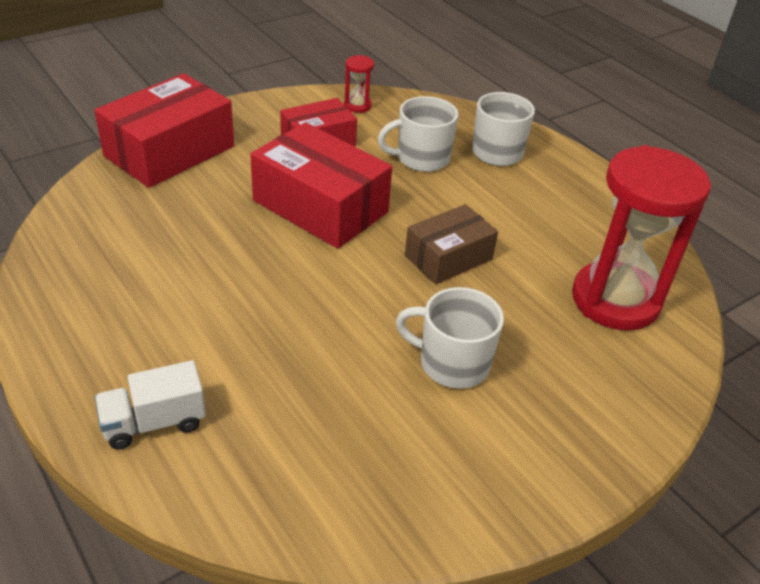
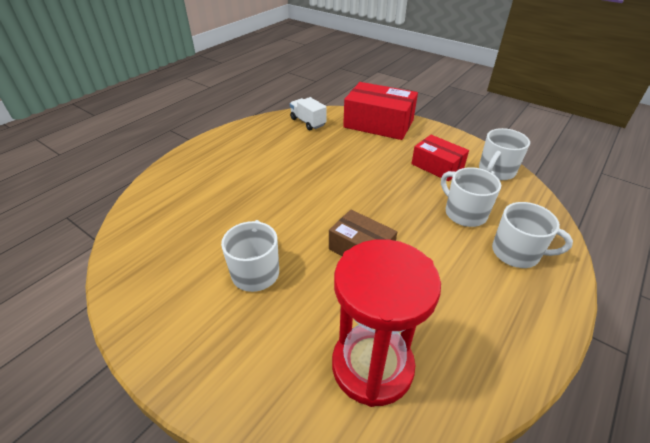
camera: 75 degrees right, 0 degrees up
white truck [95,360,206,450] -> white truck moved to [290,97,326,130]
red box [250,122,392,249] -> none
red hourglass [344,55,374,113] -> white mug [479,128,530,180]

